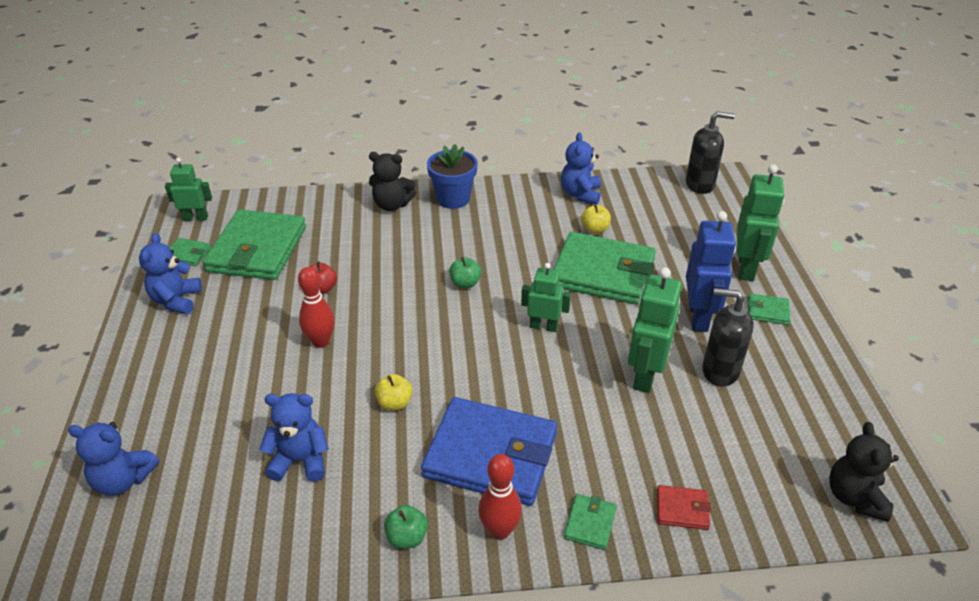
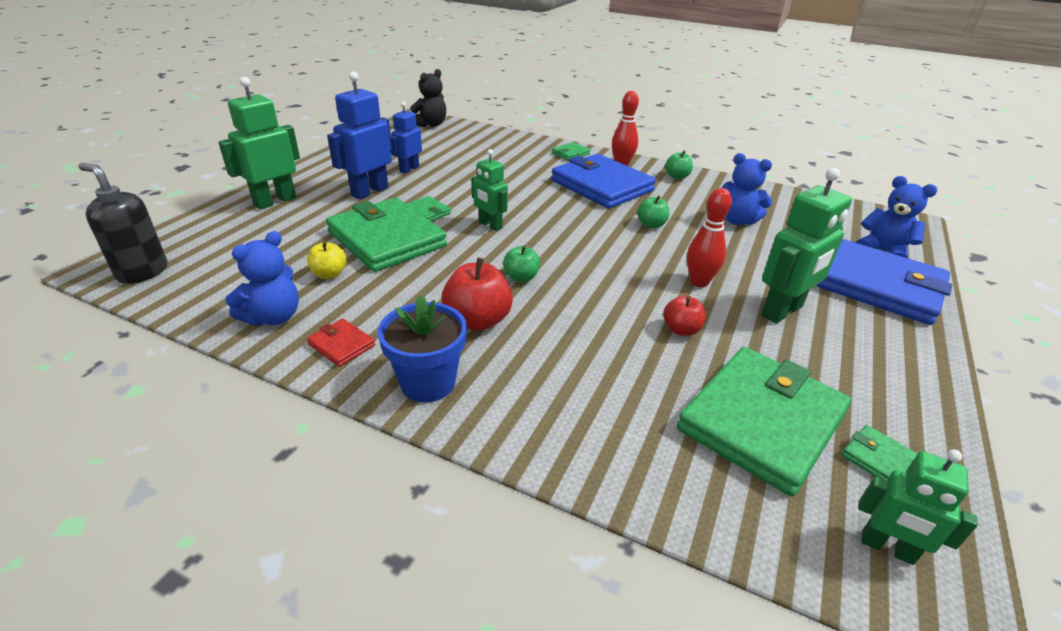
camera: 150 degrees left, 5 degrees down
blue teddy bear [139,233,202,314] -> none
black teddy bear [369,152,416,211] -> none
yellow apple [375,374,413,410] -> green apple [637,195,669,228]
green robot [628,267,682,393] -> green robot moved to [761,168,852,324]
red wallet [657,485,711,530] -> red wallet moved to [307,319,375,367]
black soap dispenser [702,288,754,387] -> blue robot [391,102,422,174]
green wallet [748,293,791,325] -> green wallet moved to [407,196,451,221]
none -> red apple [442,257,513,331]
none -> blue wallet [817,239,952,325]

